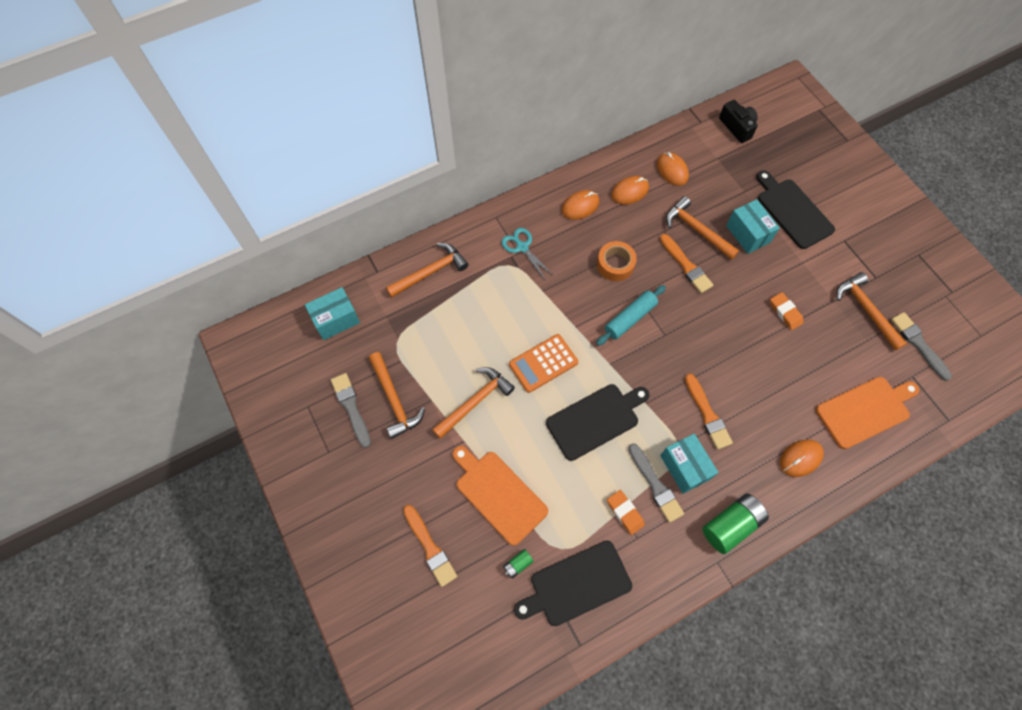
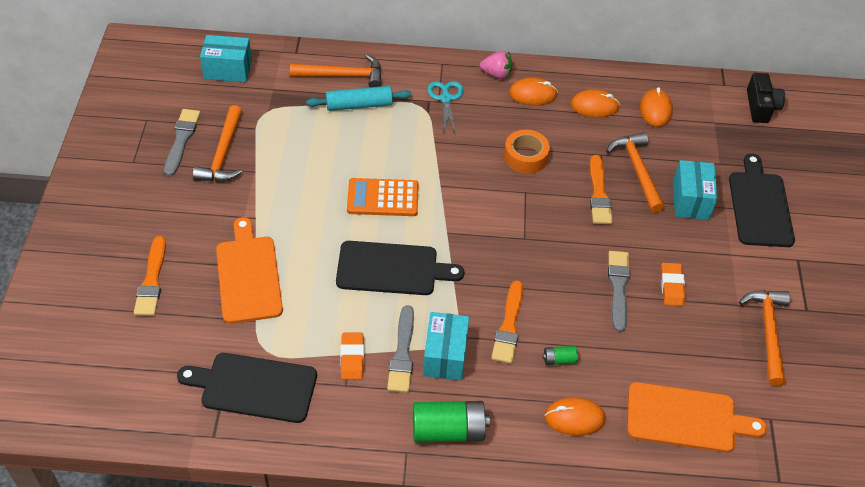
camera: 30 degrees right, 15 degrees down
orange hammer [432,367,515,439] -> none
green battery [503,549,534,579] -> green battery moved to [543,346,578,365]
turquoise rolling pin [596,285,666,346] -> turquoise rolling pin moved to [306,86,412,111]
grey brush [891,312,952,381] -> grey brush moved to [608,251,630,332]
none -> pink strawberry [480,51,512,79]

